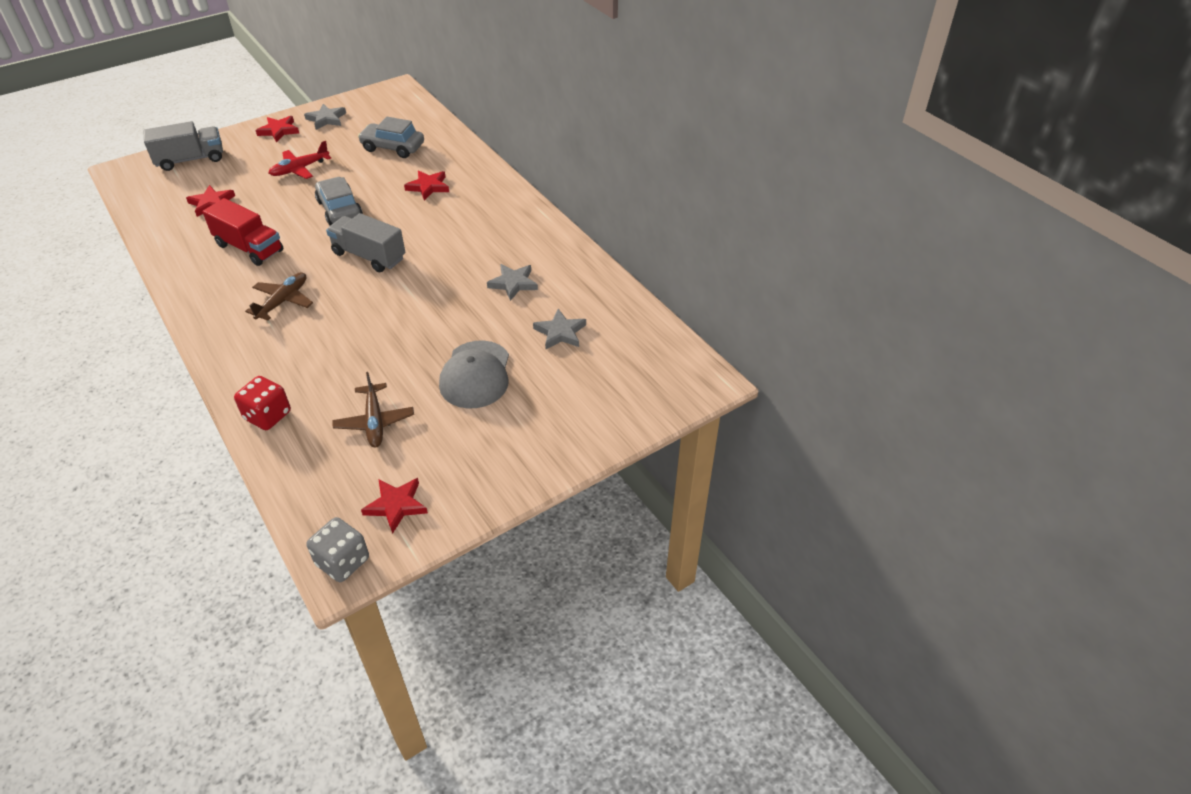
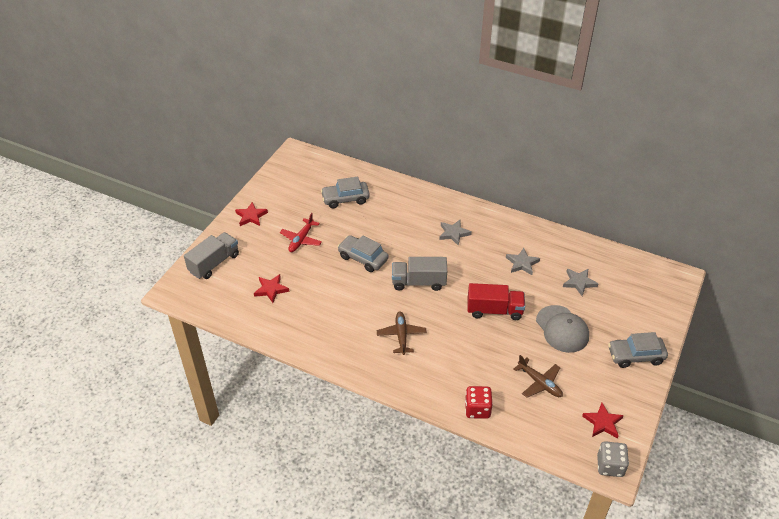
camera: 30 degrees left, 0 degrees up
red truck [202,198,283,266] -> red truck moved to [468,283,525,320]
grey star [304,104,346,130] -> grey star moved to [439,220,472,246]
red star [404,170,449,200] -> none
none -> grey car [608,332,668,368]

